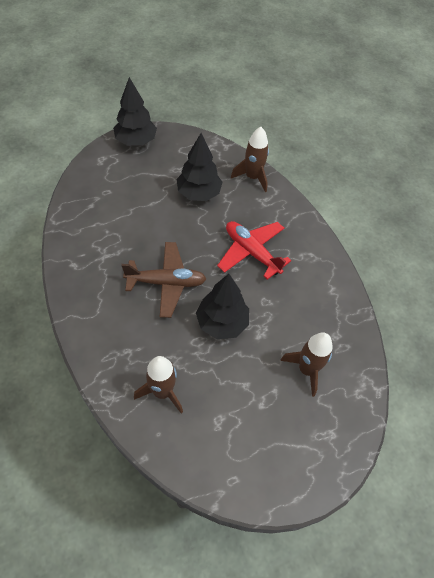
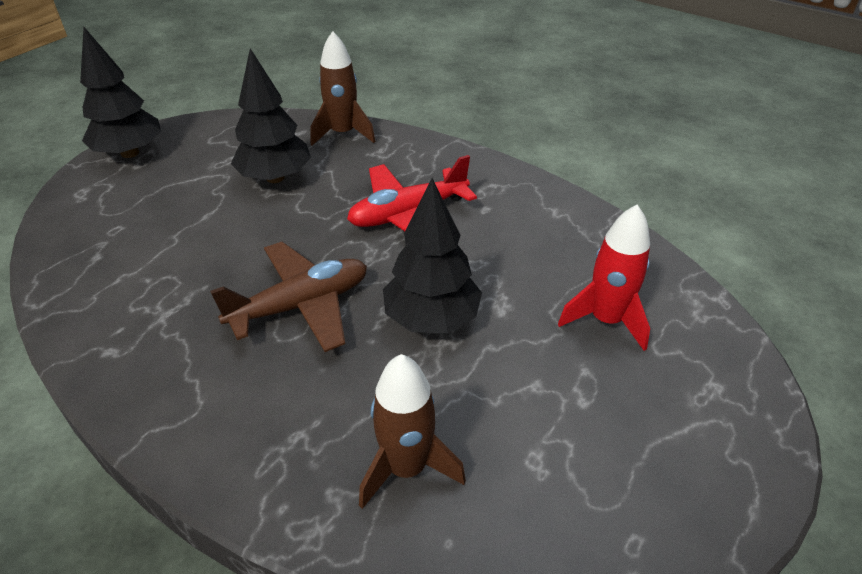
camera: 25 degrees left, 15 degrees down
red plane [217,221,292,280] -> red plane turned 45 degrees counterclockwise [347,155,477,232]
brown rocket [280,332,333,397] -> red rocket [558,204,650,351]

